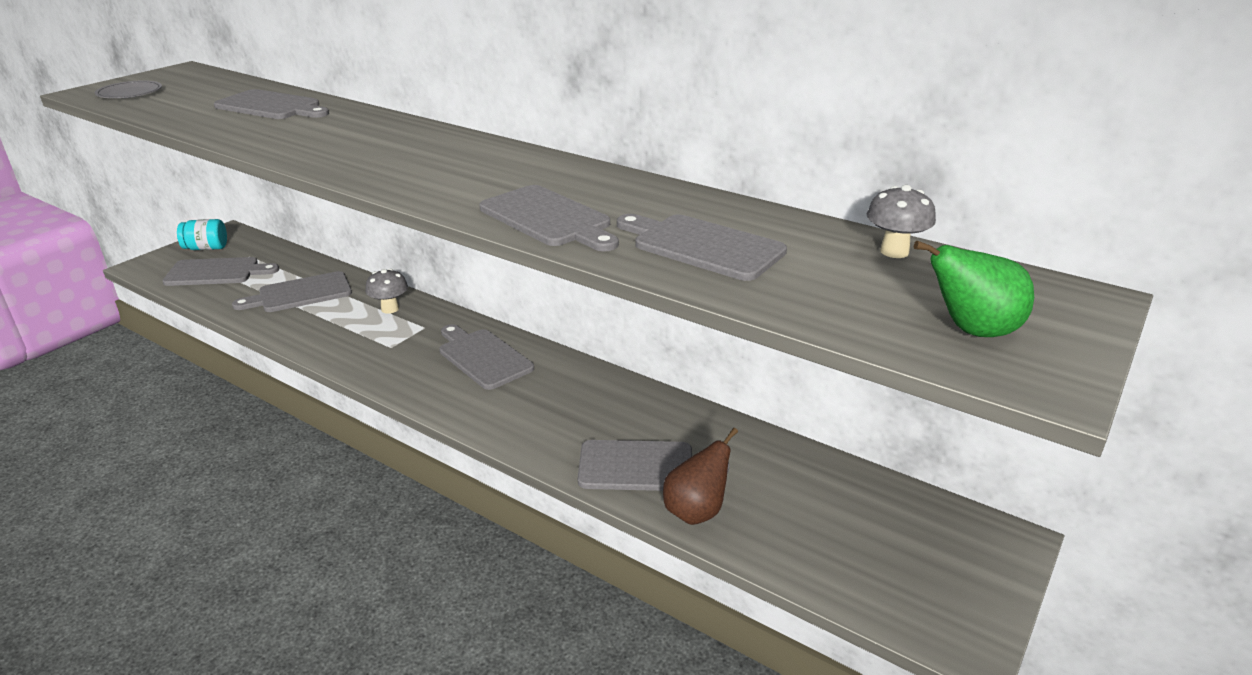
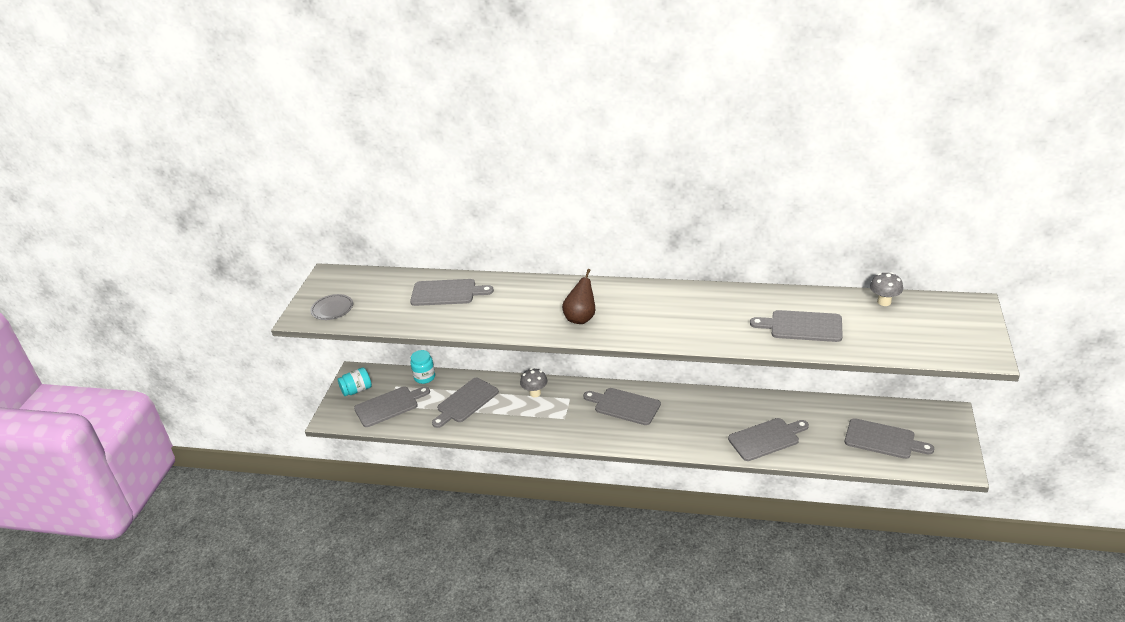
camera: 20 degrees left, 5 degrees up
grey cutting board [479,185,619,251] -> grey cutting board moved to [845,418,934,459]
brown pear [663,428,738,525] -> brown pear moved to [562,269,595,324]
green pear [914,241,1034,337] -> none
none -> turquoise jar [410,350,435,384]

